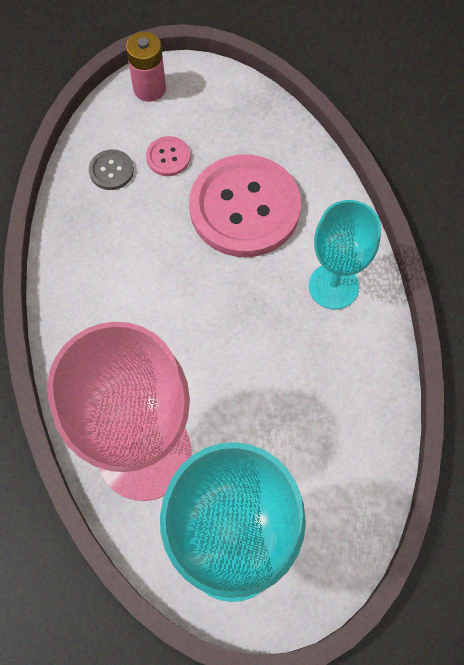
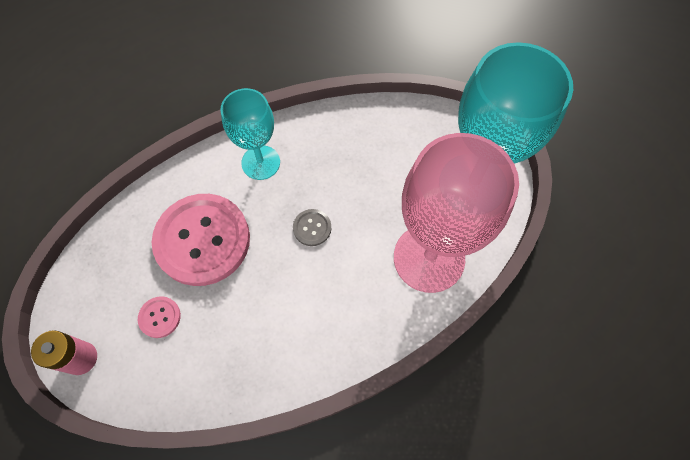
camera: 105 degrees left, 0 degrees up
grey button [89,149,134,190] -> grey button moved to [293,209,331,246]

